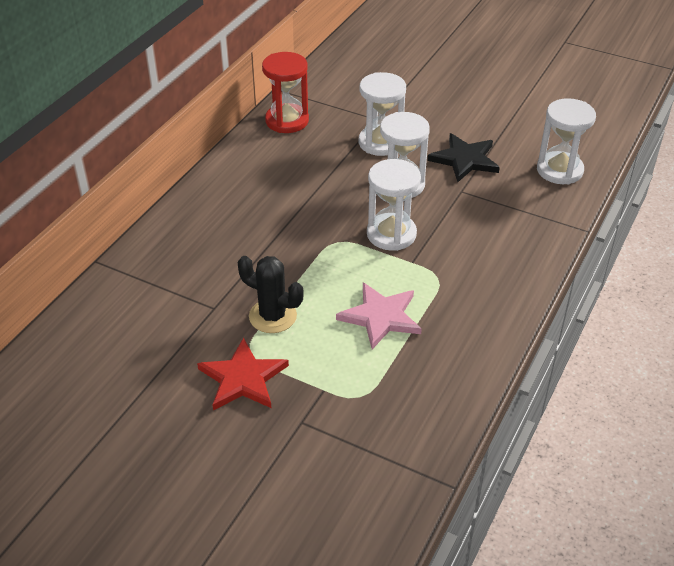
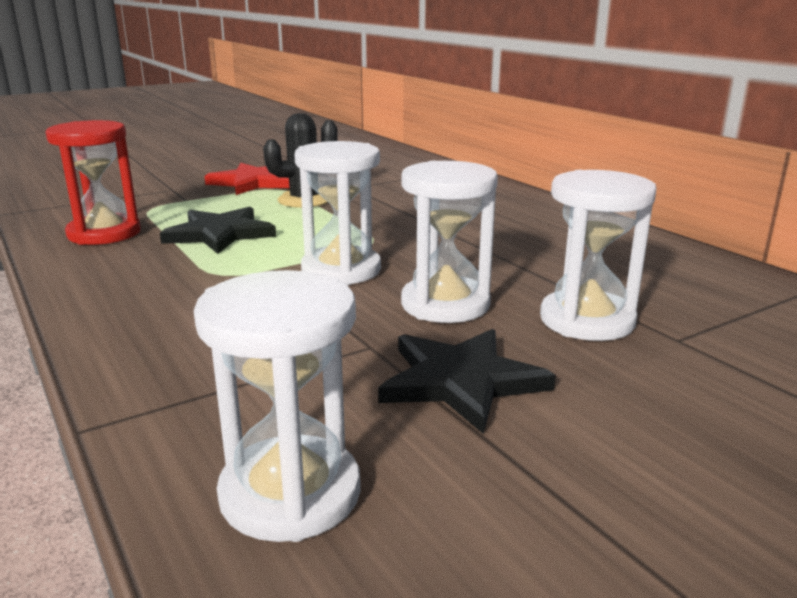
camera: 120 degrees right, 20 degrees down
red hourglass [262,52,309,133] -> red hourglass moved to [46,120,141,245]
pink star [336,282,422,349] -> black star [160,207,276,254]

